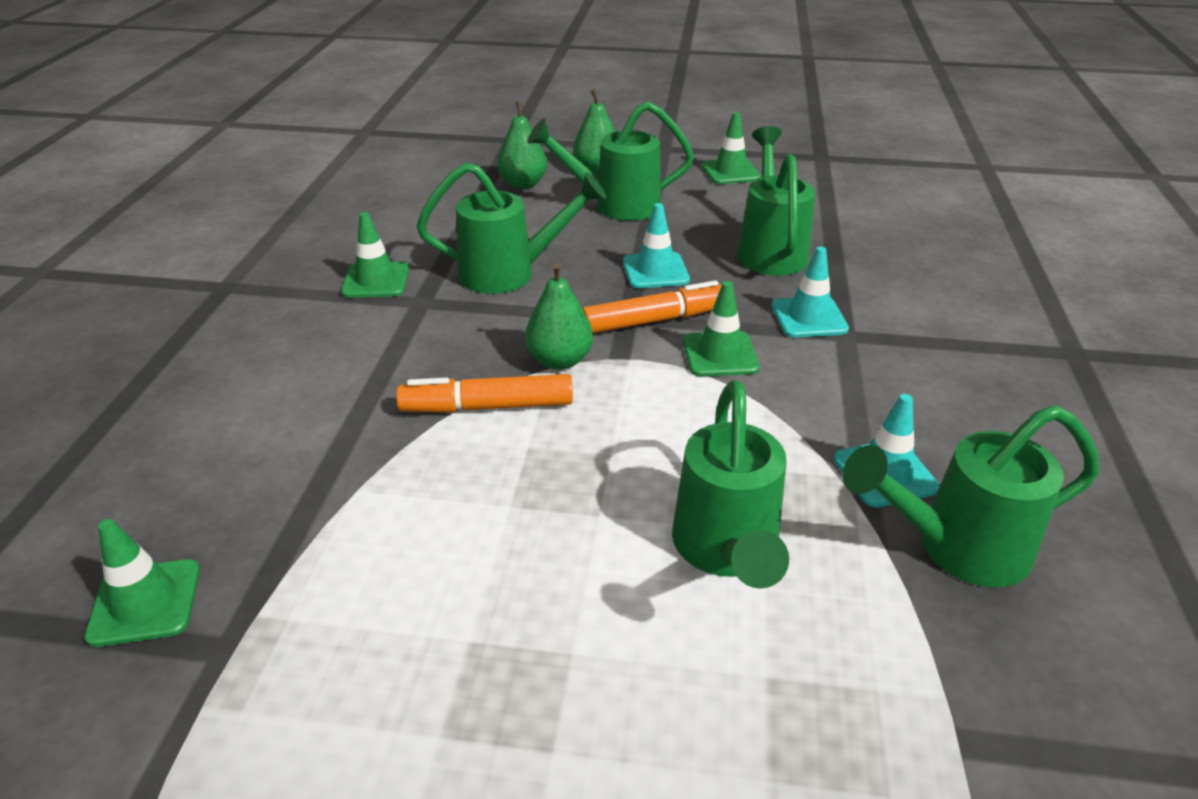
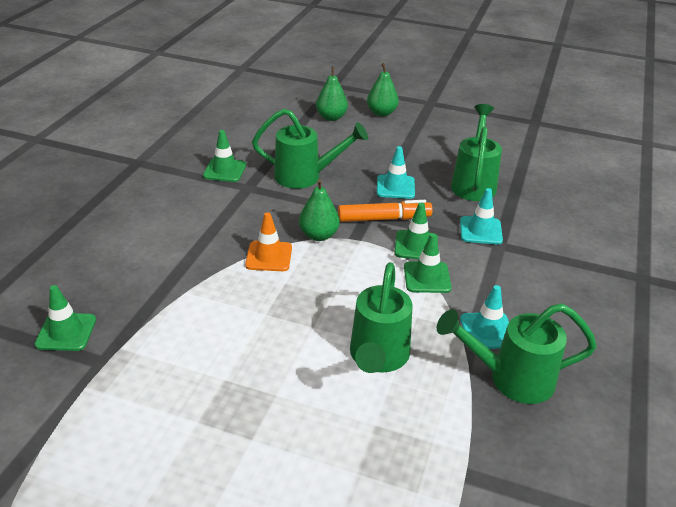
camera: 10 degrees right, 0 degrees up
orange marker [396,374,573,413] -> orange traffic cone [245,212,292,271]
green watering can [527,101,694,221] -> none
green traffic cone [702,112,761,184] -> green traffic cone moved to [404,233,452,293]

